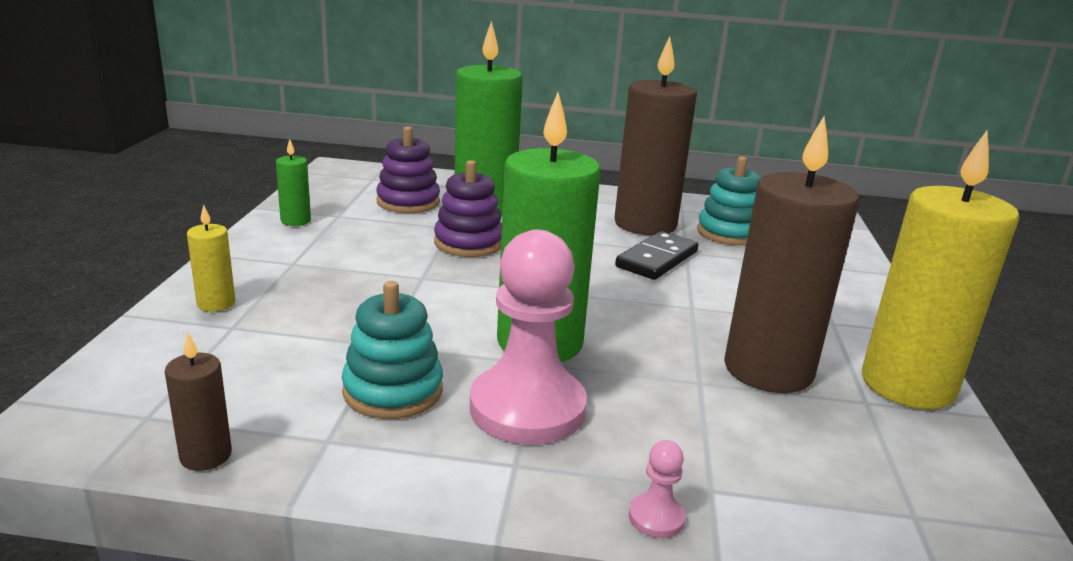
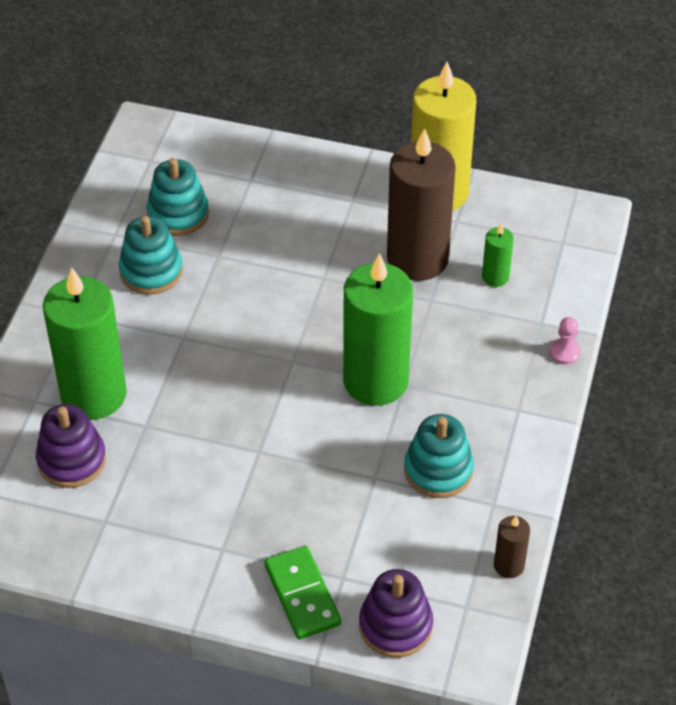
camera: 80 degrees left, 25 degrees up
yellow candle [187,205,235,312] -> green domino [264,546,341,639]
green candle [276,139,311,226] -> green candle moved to [482,223,514,287]
purple stacking toy [434,160,502,257] -> purple stacking toy moved to [359,569,433,658]
pink pawn [470,230,587,445] -> none
brown candle [614,36,697,235] -> turquoise stacking toy [119,216,183,295]
black domino [615,231,698,280] -> none

